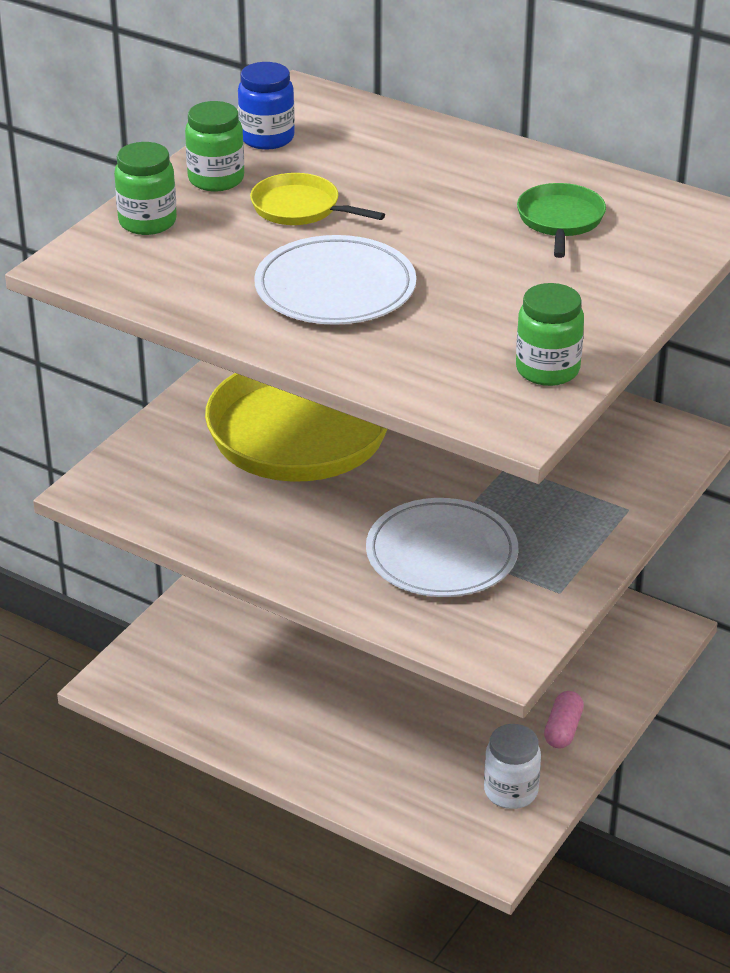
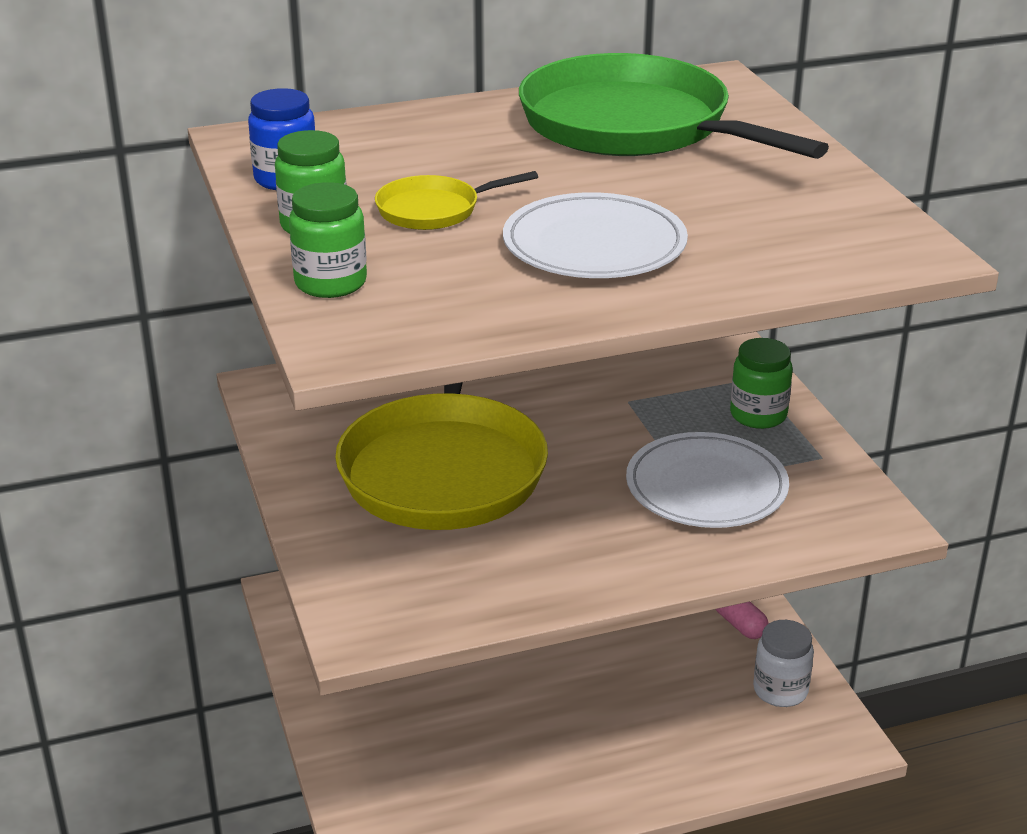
camera: 50 degrees left, 5 degrees down
green jar [516,283,584,386] -> green jar moved to [730,338,793,429]
green pan [517,183,606,258] -> green pan [519,53,829,159], size x2.27

